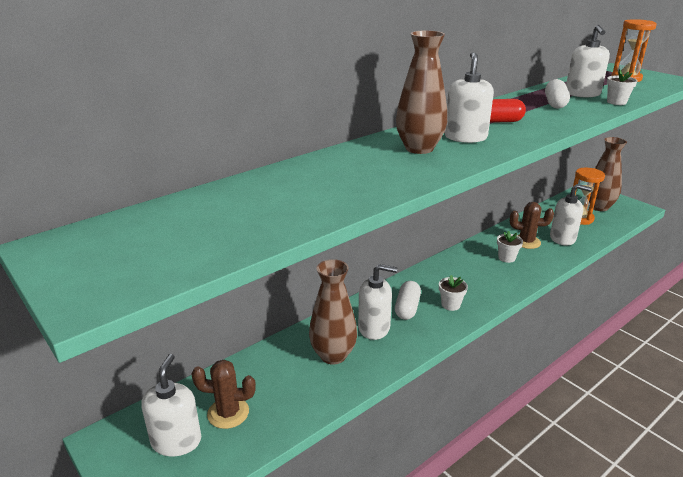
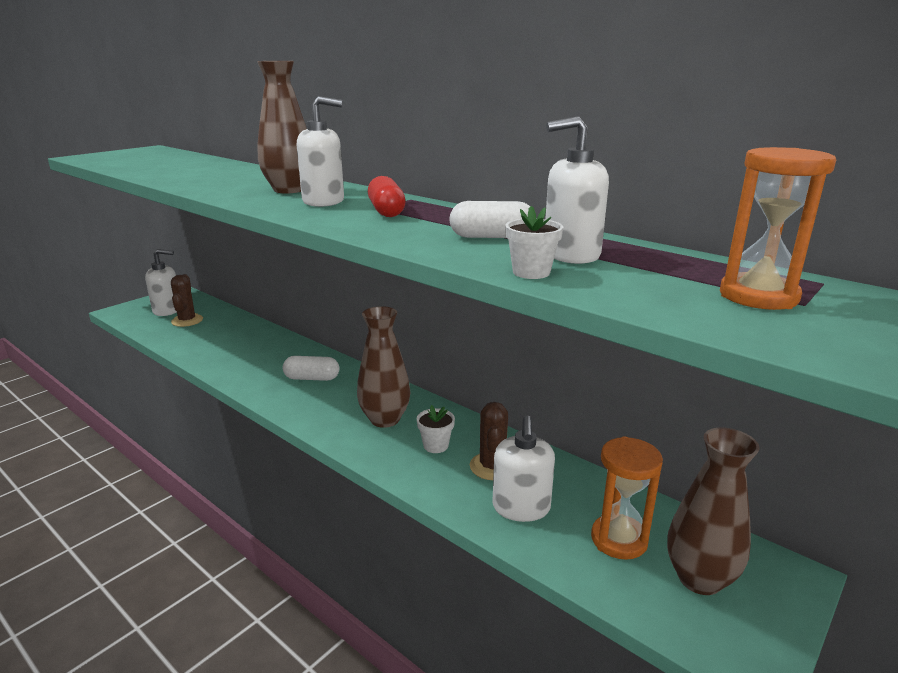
camera: 80 degrees right, 5 degrees down
brown vase [309,259,357,365] -> brown vase moved to [357,306,410,428]
white soap dispenser [358,264,397,340] -> none
white flower pot [439,275,468,311] -> none

